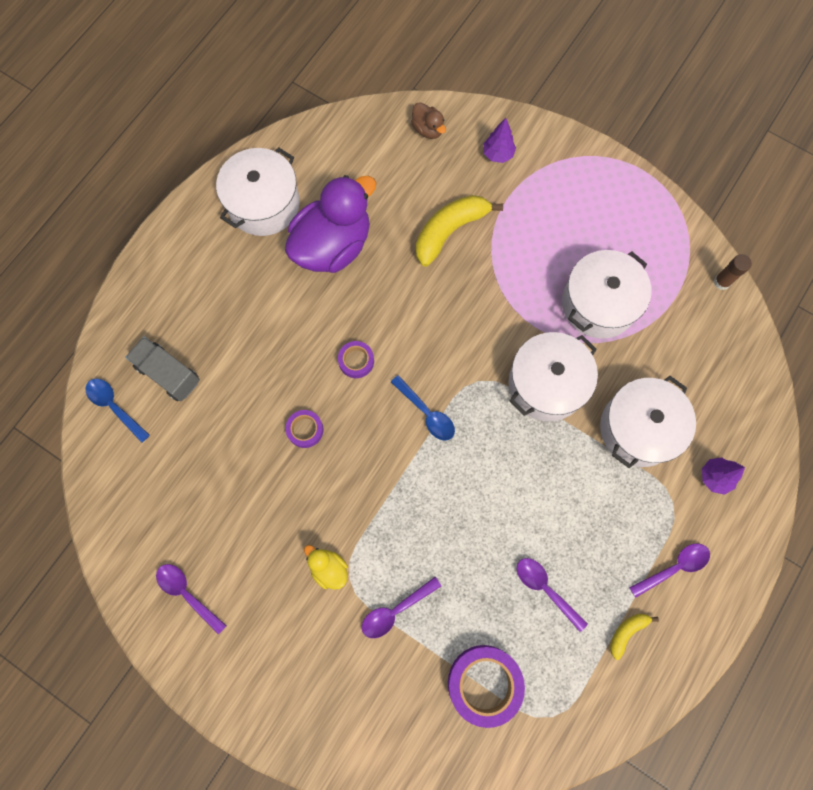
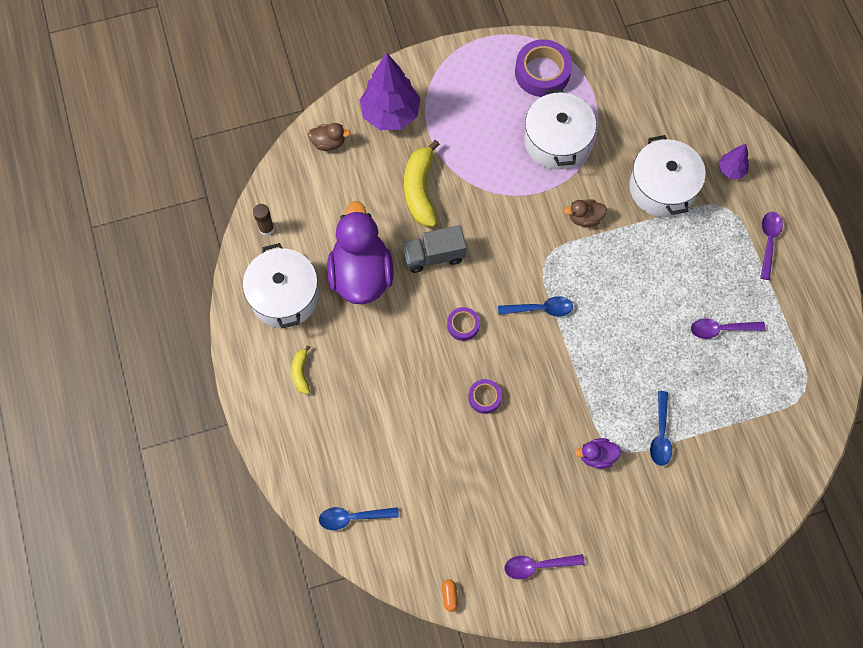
camera: 50 degrees left, 5 degrees down
grey truck [125,337,200,401] -> grey truck moved to [402,225,467,273]
yellow duck [304,545,348,590] -> purple duck [575,438,621,469]
purple spoon [362,577,441,638] -> blue spoon [650,391,672,466]
purple tape [448,645,525,728] -> purple tape moved to [515,39,572,97]
purple tree [483,118,516,163] -> purple tree [360,53,421,130], size x2.01
white pot [508,332,598,421] -> brown duck [564,199,607,227]
yellow banana [610,614,659,660] -> yellow banana moved to [292,345,311,394]
brown glue stick [714,254,752,290] -> brown glue stick moved to [253,204,274,236]
none -> orange capsule [442,580,458,612]

